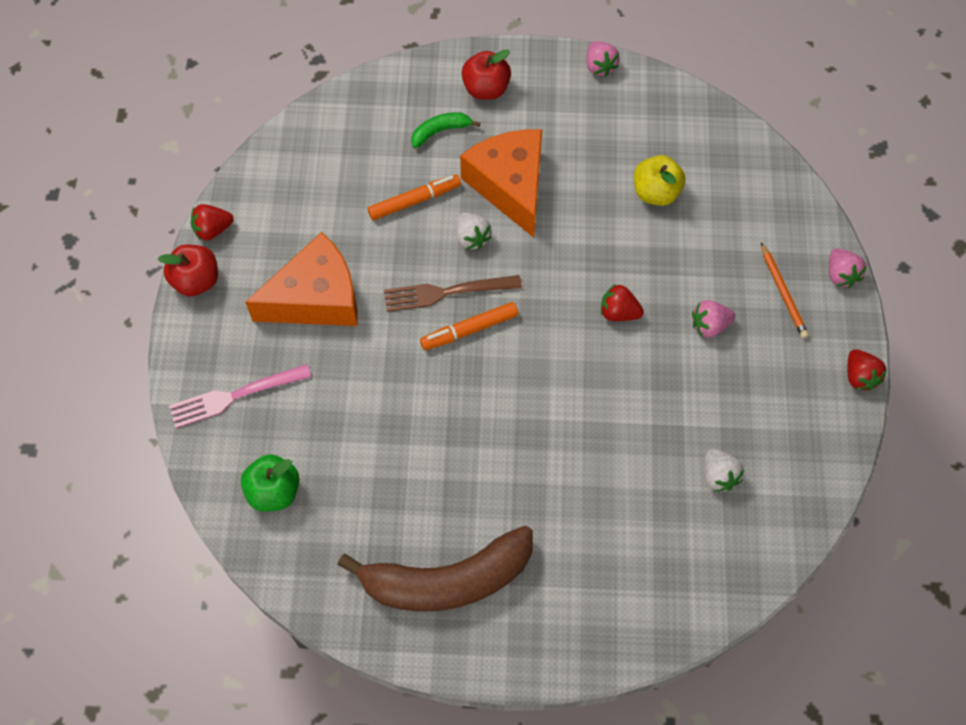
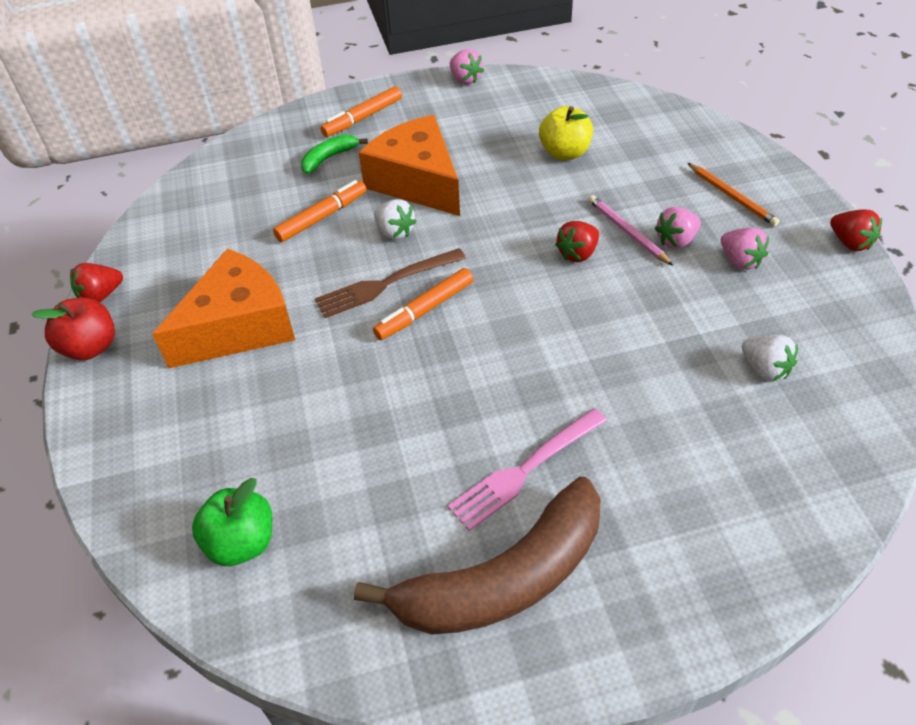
camera: 15 degrees left, 15 degrees down
pink fork [169,364,311,428] -> pink fork moved to [448,408,607,531]
red apple [462,49,511,100] -> orange marker [320,86,402,137]
red strawberry [601,284,644,321] -> red strawberry turned 45 degrees counterclockwise [555,221,599,262]
pink strawberry [829,248,867,288] -> pink strawberry moved to [721,228,769,270]
none -> pink pencil [588,195,673,266]

